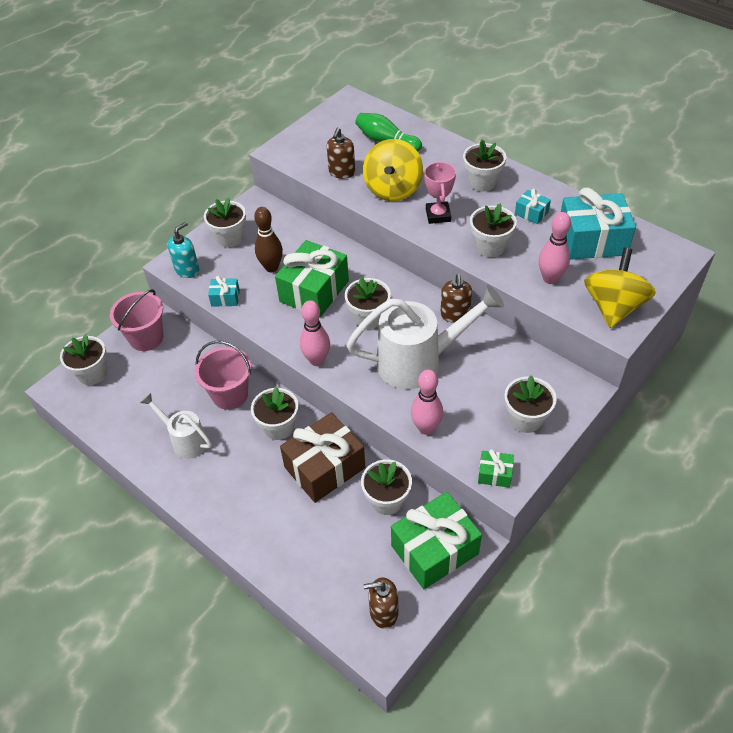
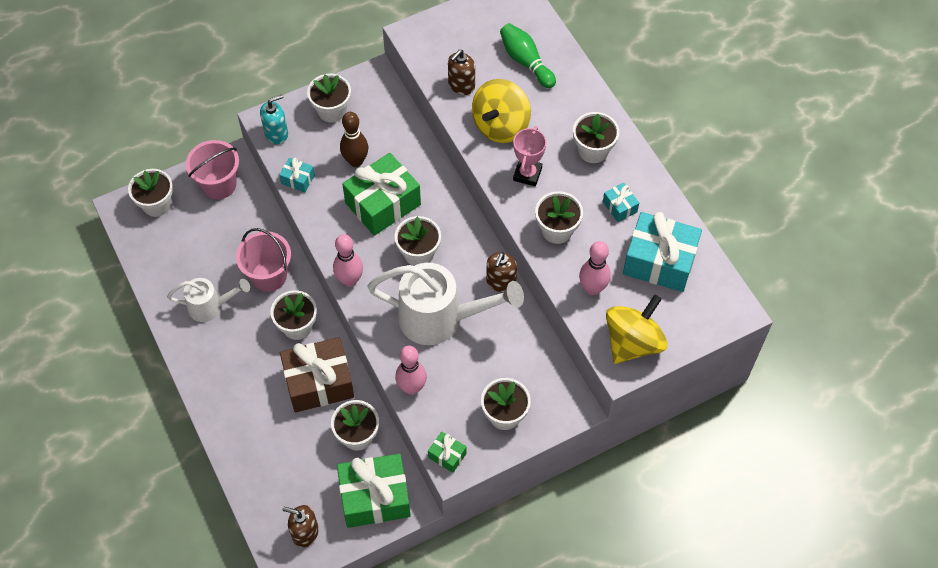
camera: 20 degrees right, 10 degrees up
white watering can [140,393,212,459] -> white watering can turned 120 degrees clockwise [167,278,250,322]

